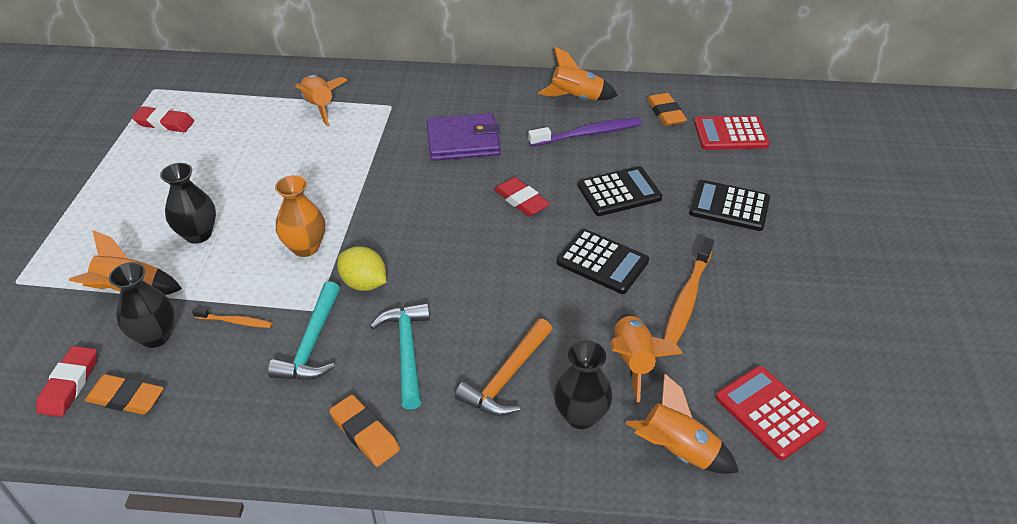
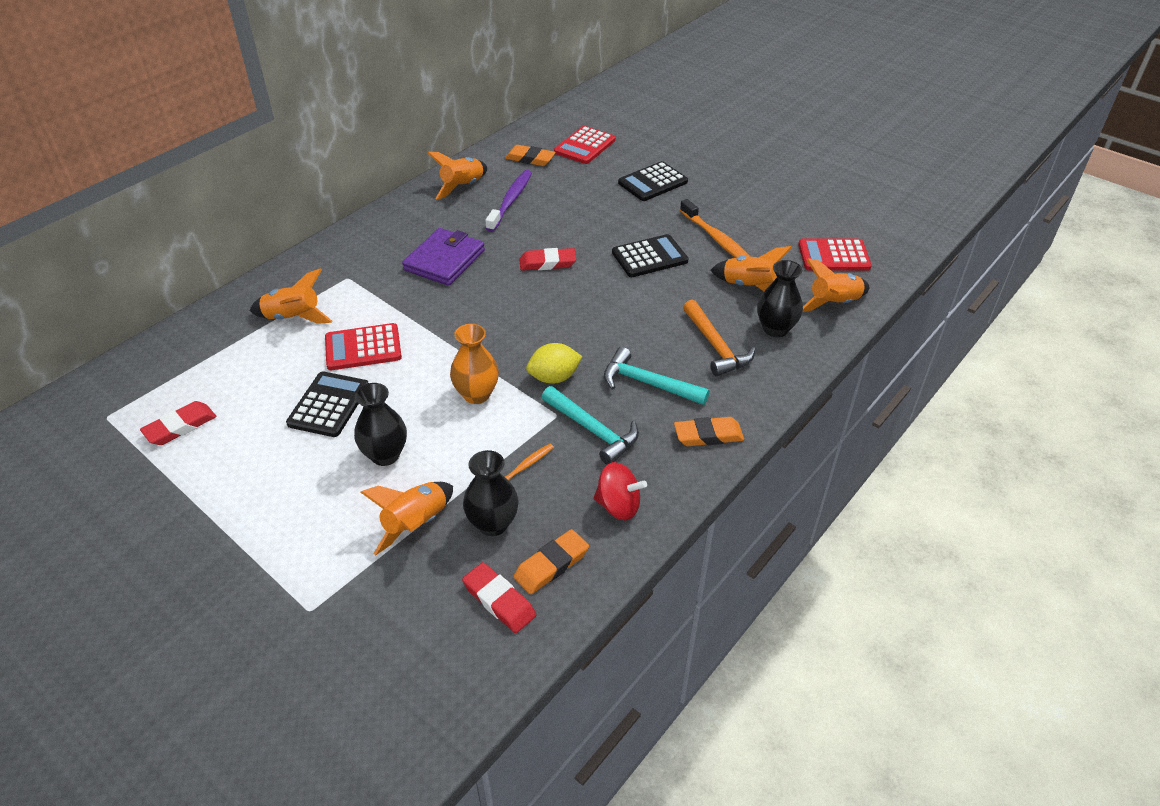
camera: 55 degrees left, 0 degrees up
black calculator [578,166,662,216] -> black calculator moved to [286,371,368,437]
none -> red calculator [325,323,402,370]
none -> red spinning top [594,462,647,520]

